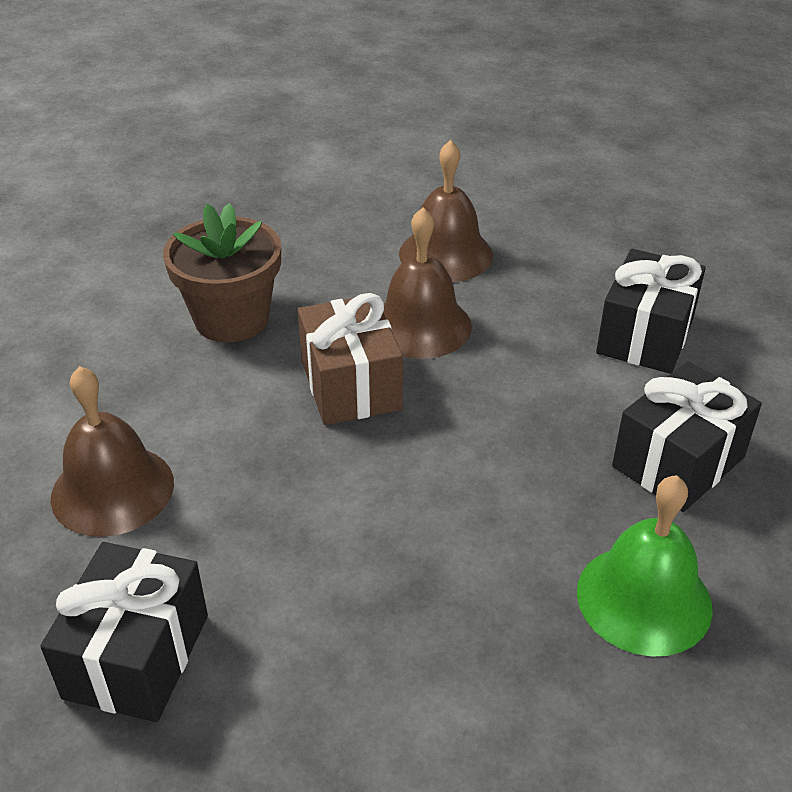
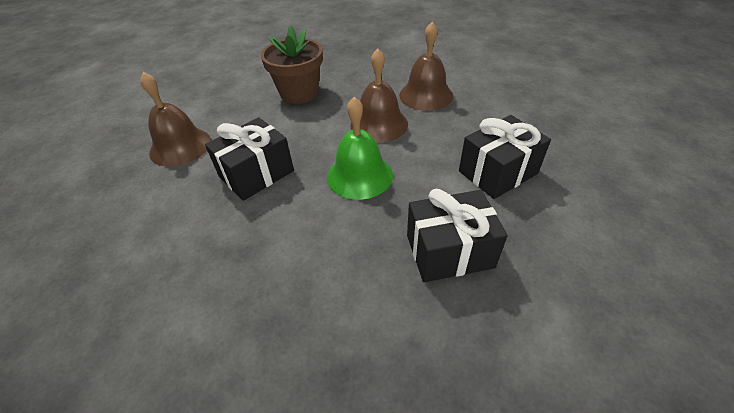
camera: 35 degrees right, 5 degrees up
black gift [40,542,208,722] -> black gift moved to [205,117,294,201]
brown gift [298,293,403,425] -> none
green bell [577,475,713,657] -> green bell moved to [327,97,393,200]

